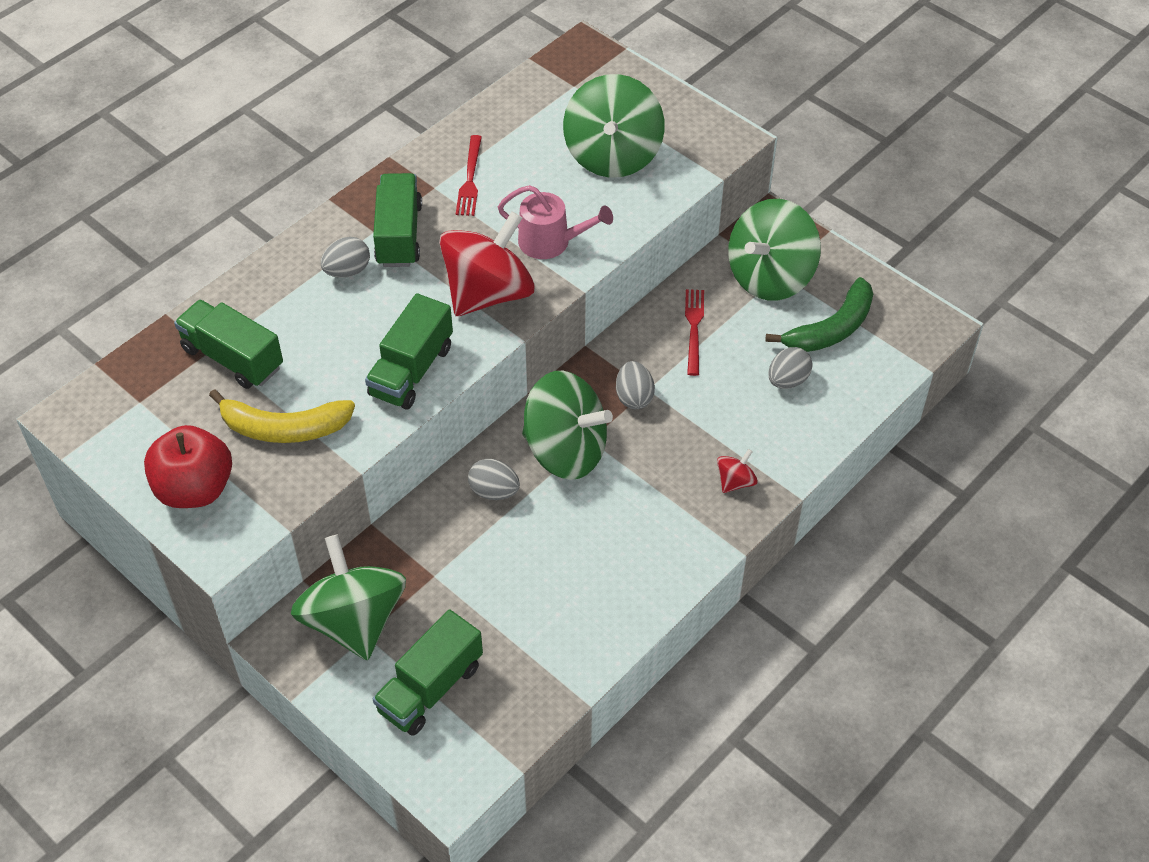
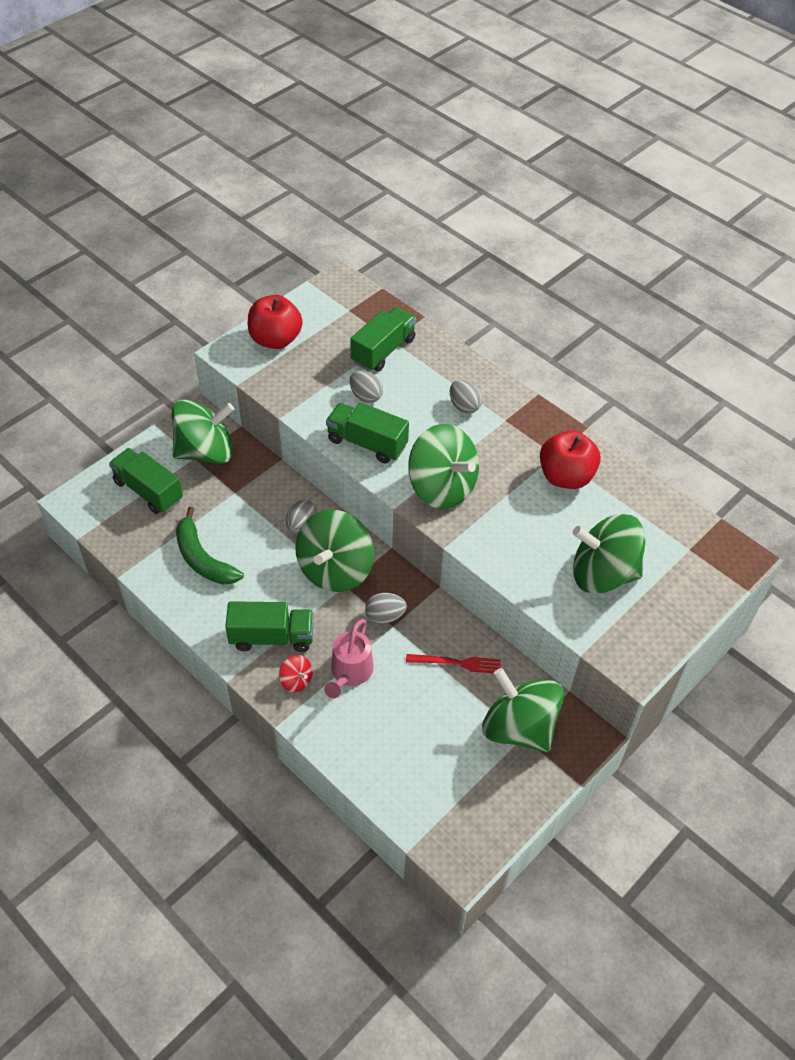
camera: 90 degrees right, 0 degrees up
yellow banana [209,389,355,443] -> none
green truck [373,173,422,267] -> green truck moved to [225,601,314,652]
red spinning top [439,212,535,316] -> green spinning top [408,424,479,509]
red fork [456,135,482,216] -> red apple [540,430,601,489]
pink watering can [498,185,613,259] -> pink watering can moved to [324,619,374,698]
green banana [765,277,873,352] -> green banana moved to [176,507,244,585]
grey egg [768,347,813,389] -> grey egg moved to [350,370,383,403]

